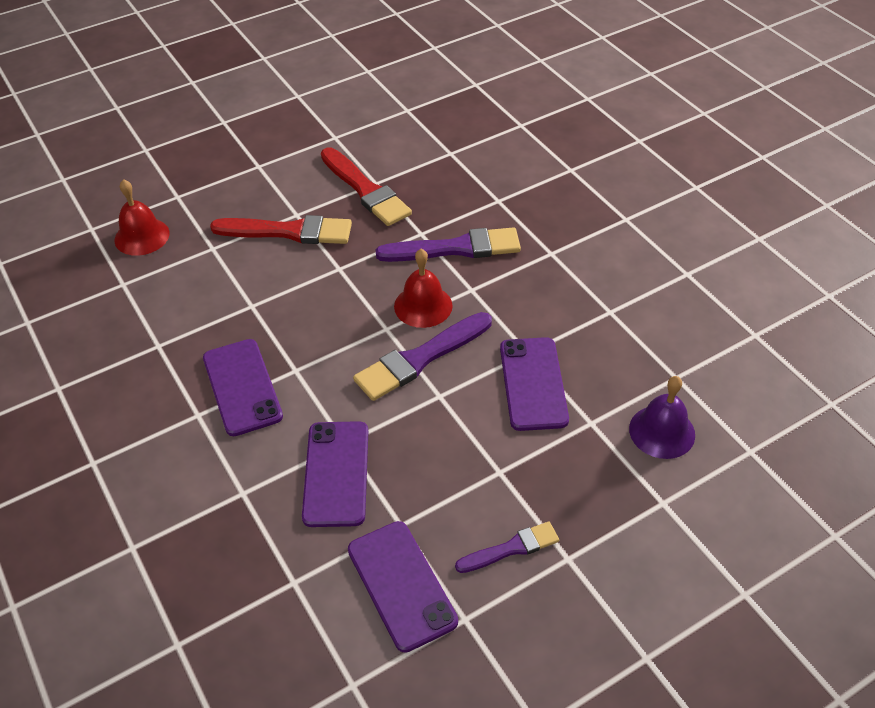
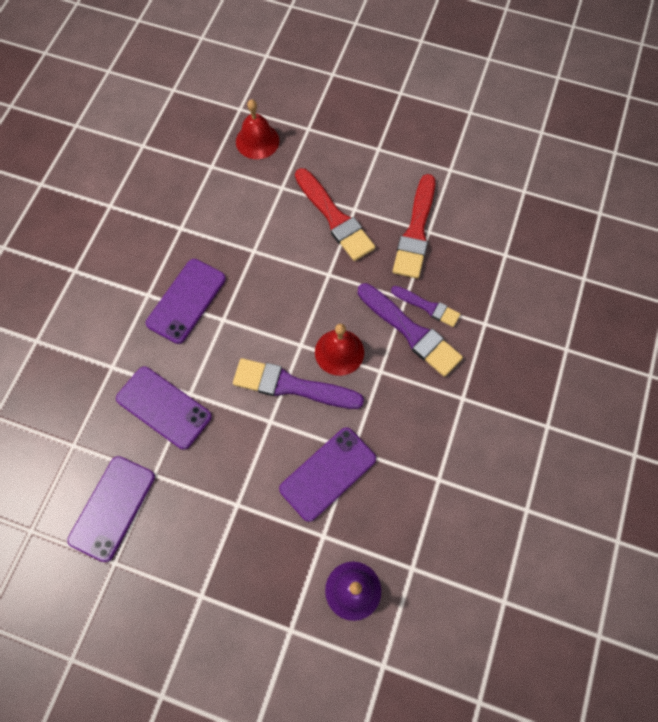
camera: 50 degrees right, 20 degrees up
purple phone [302,421,368,527] -> purple phone turned 75 degrees clockwise [116,367,212,450]
purple brush [455,521,559,573] -> purple brush moved to [391,286,460,327]

